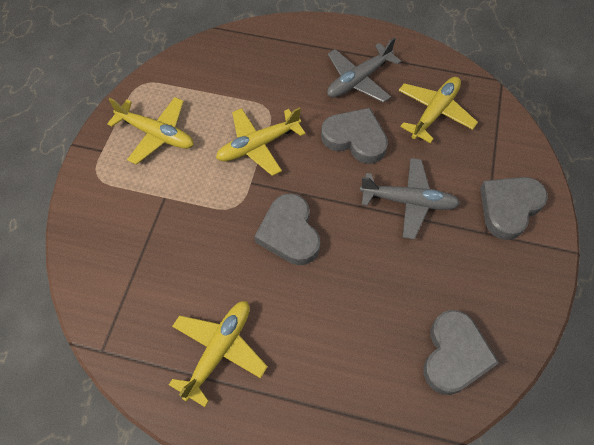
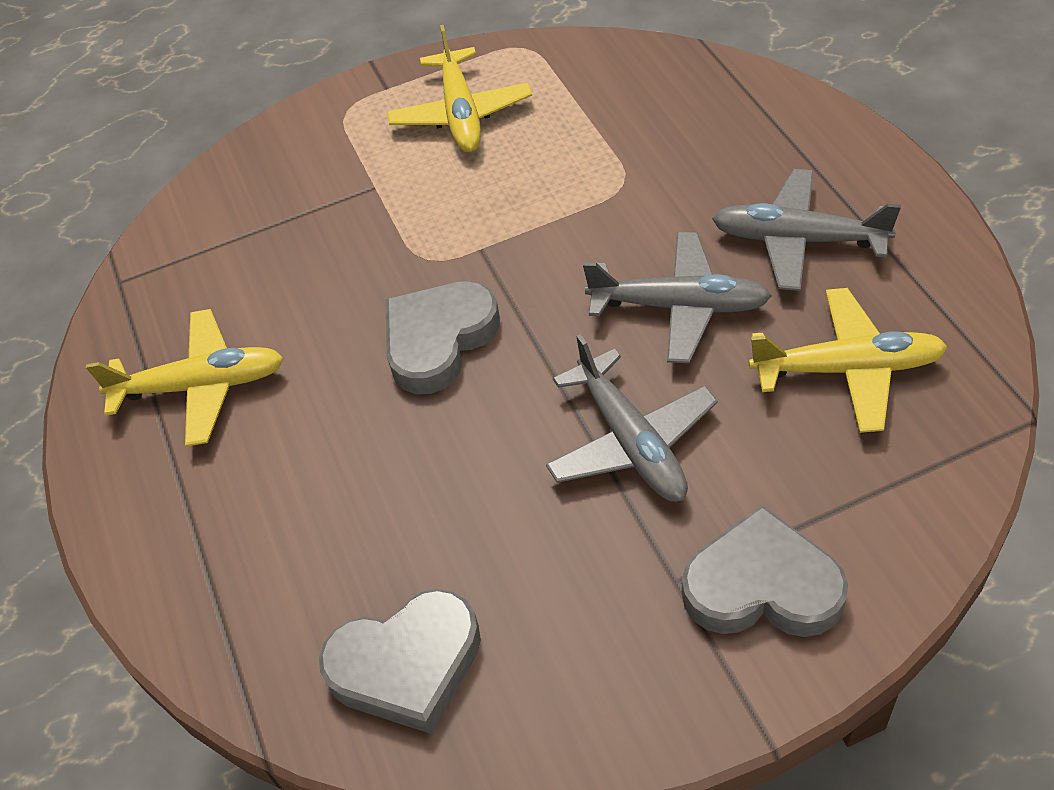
camera: 60 degrees right, 10 degrees down
yellow plane [216,107,306,176] -> none
grey heart [321,108,388,164] -> grey plane [583,232,772,363]

